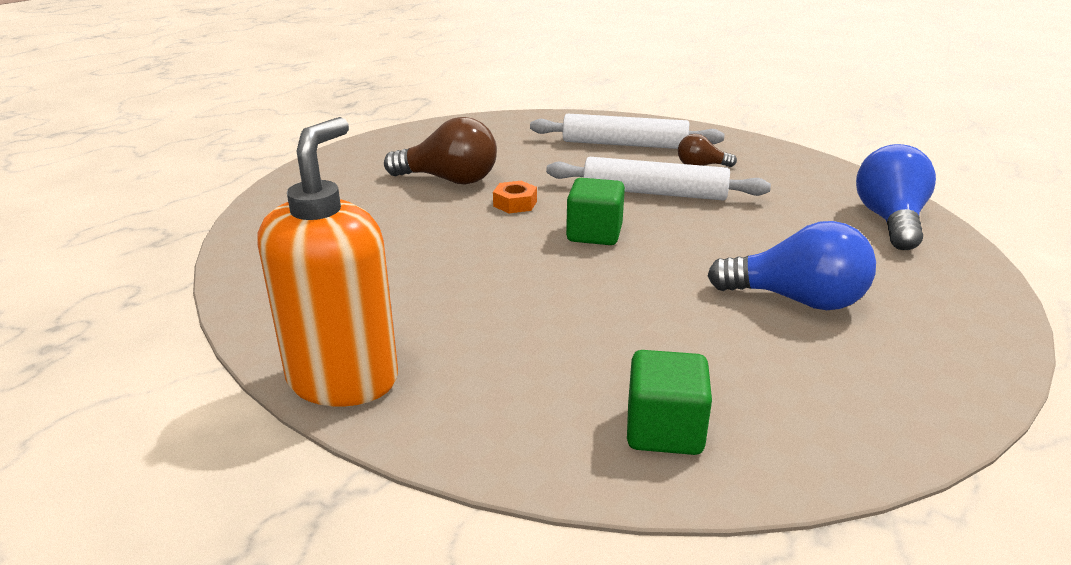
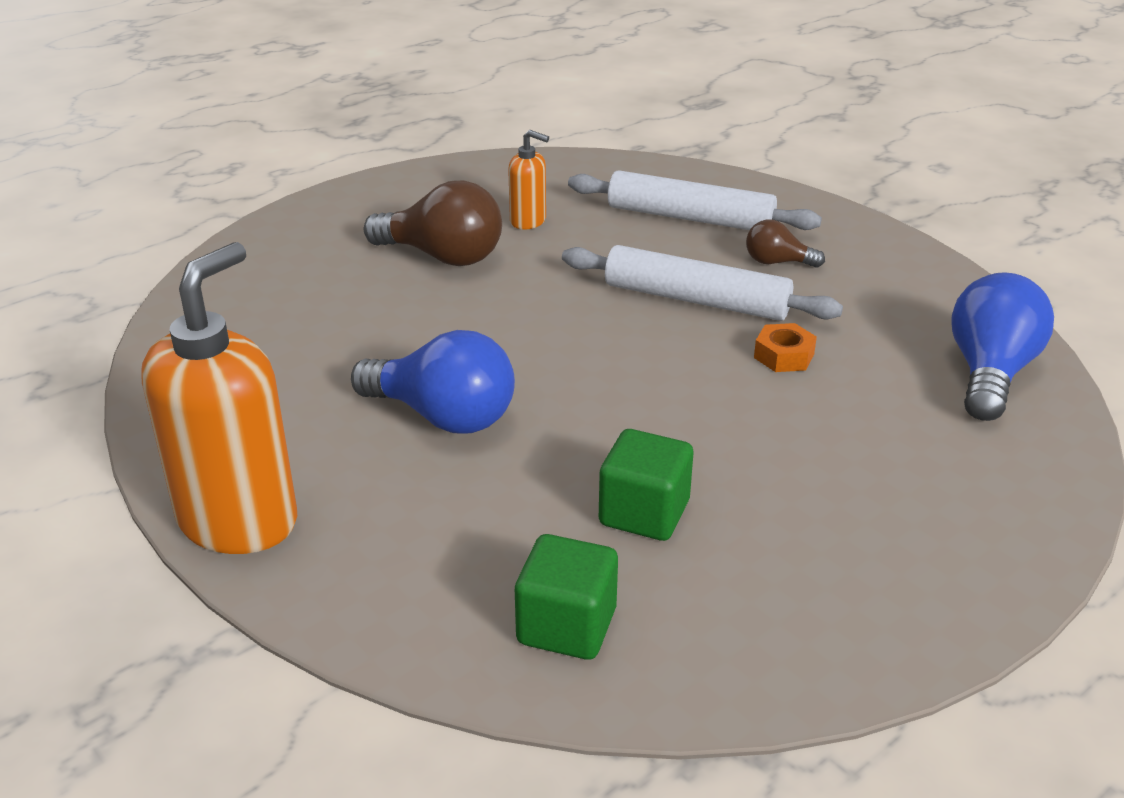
camera: 10 degrees right, 5 degrees up
orange nut [493,181,537,213] -> orange nut moved to [754,323,817,372]
green cube [566,178,625,245] -> green cube moved to [599,429,693,541]
blue light bulb [708,221,876,310] -> blue light bulb moved to [351,330,515,433]
none -> orange soap dispenser [508,130,549,230]

